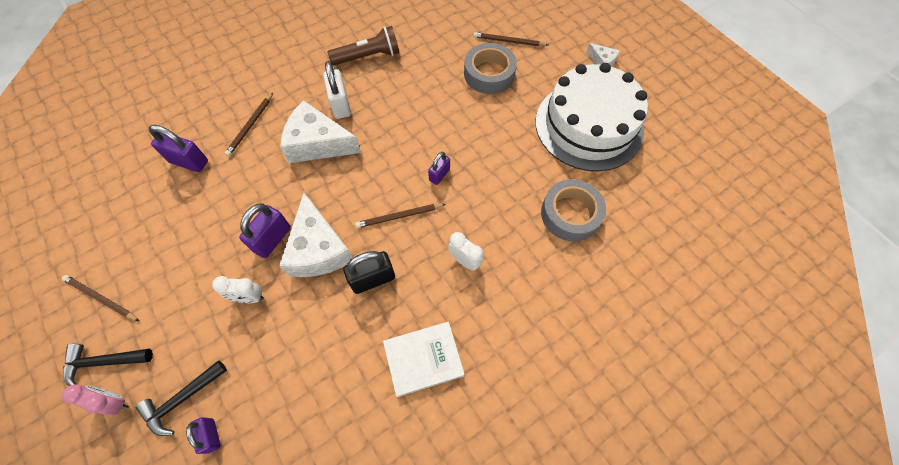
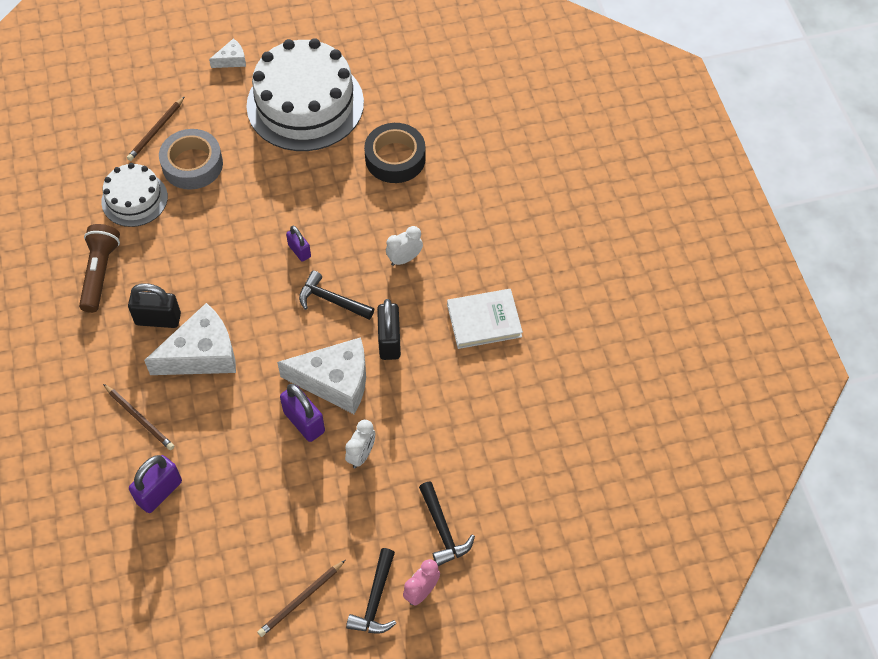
camera: 70 degrees left, 5 degrees down
purple padlock [186,417,221,454] -> none
white cheese [280,100,361,163] -> white cheese turned 150 degrees counterclockwise [144,303,236,375]
white padlock [323,61,351,119] -> black padlock [128,283,181,328]
brown pencil [355,204,446,228] -> black hammer [299,271,374,320]
white book [383,322,465,397] -> white book turned 75 degrees clockwise [447,289,523,349]
grey tape [541,179,606,241] -> black tape [364,123,426,183]
none -> white cake [101,163,168,227]

